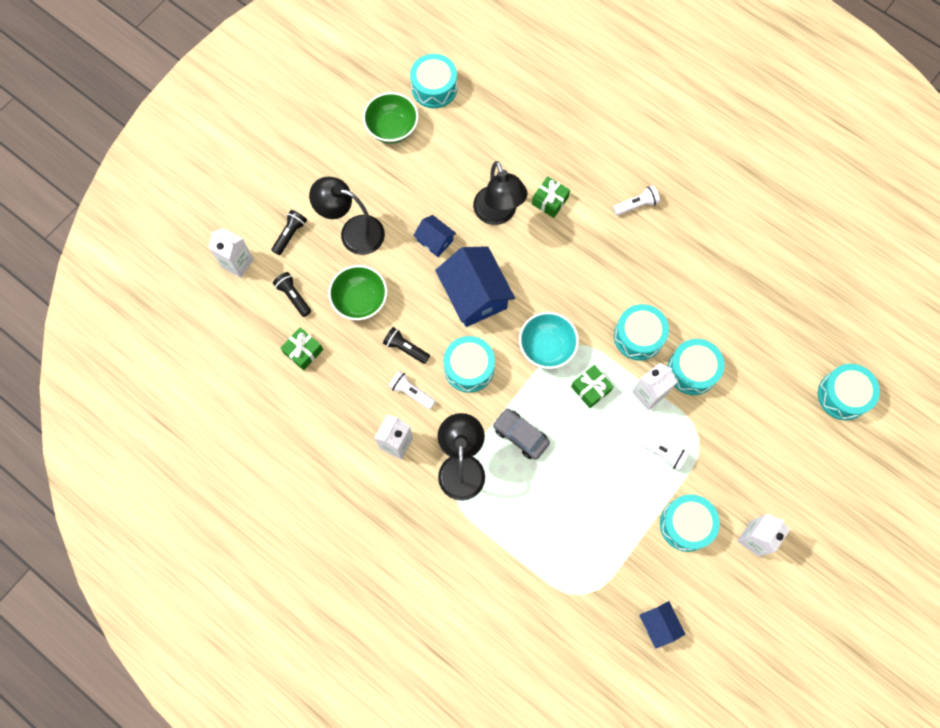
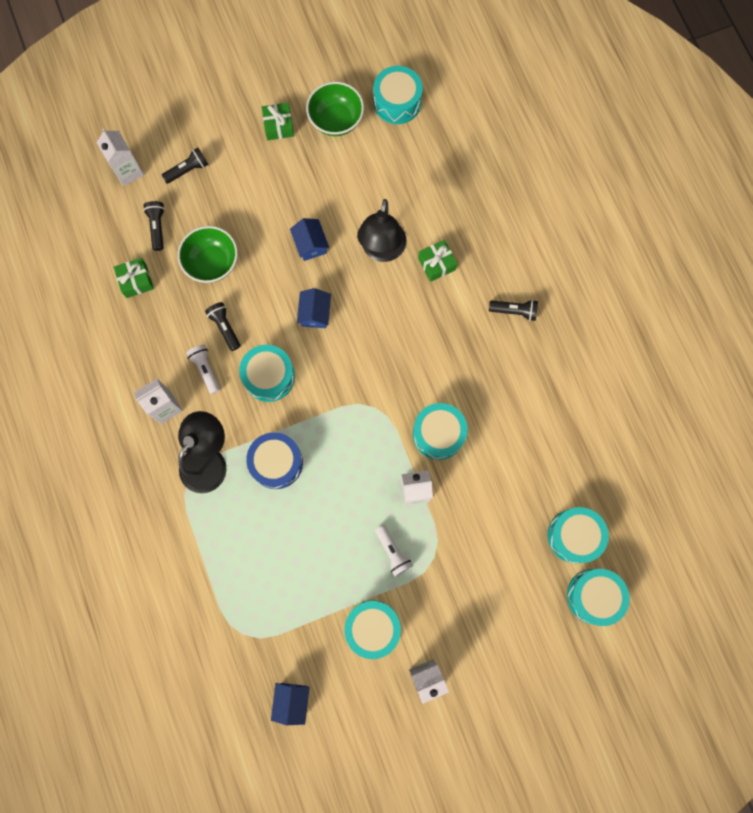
camera: 30 degrees right, 5 degrees up
black lamp [309,177,385,255] -> none
blue house [435,246,515,327] -> blue house [297,288,331,328], size x0.52
grey car [493,408,550,460] -> blue drum [246,432,303,489]
turquoise bowl [519,312,579,369] -> none
green gift [571,365,614,408] -> green gift moved to [262,103,294,140]
white flashlight [613,185,660,215] -> black flashlight [489,300,538,321]
turquoise drum [667,339,725,395] -> turquoise drum moved to [547,507,609,563]

